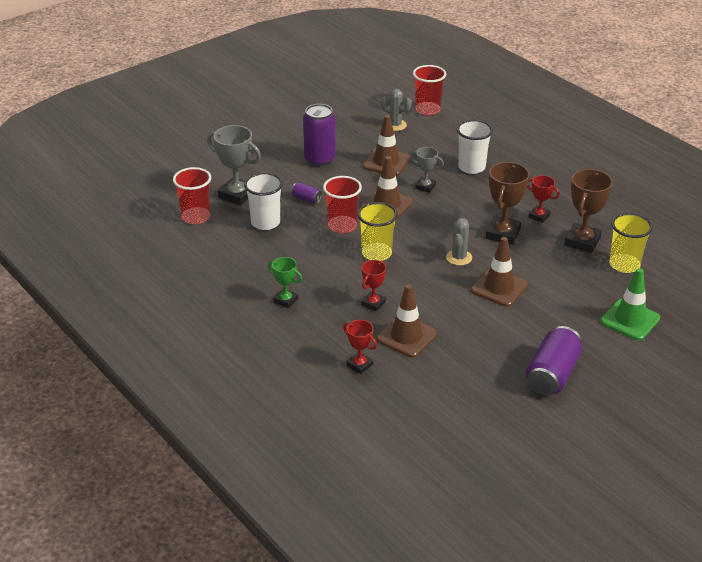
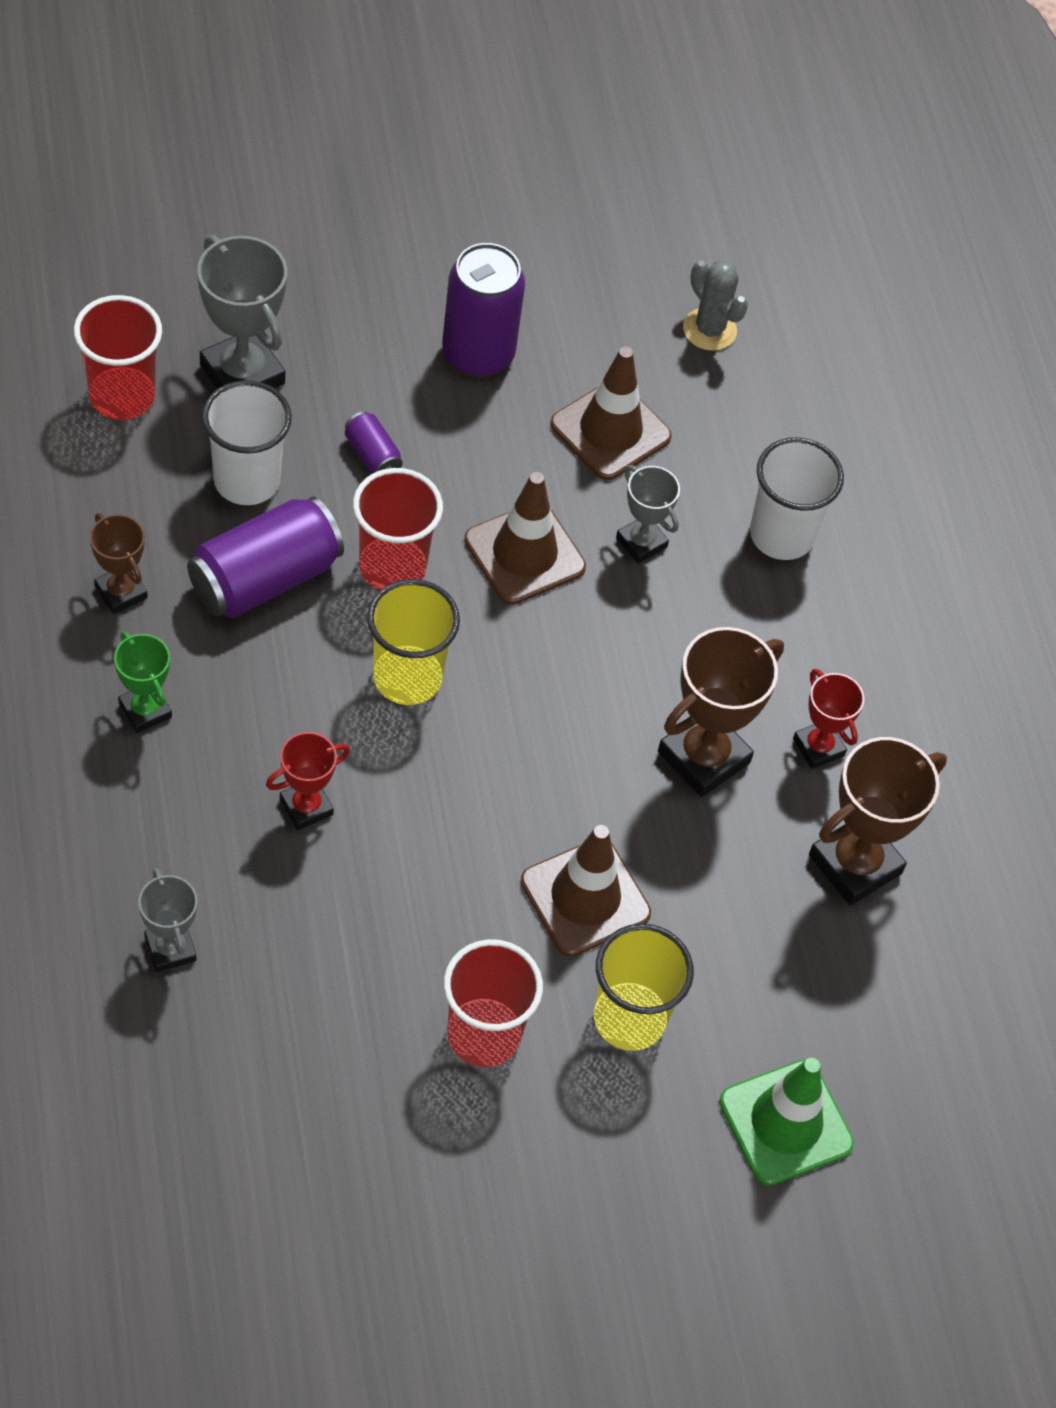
camera: 20 degrees right, 20 degrees up
red trophy [343,320,377,374] -> grey trophy [138,868,197,972]
brown traffic cone [376,284,437,358] -> none
red cup [413,65,446,115] -> red cup moved to [444,939,543,1067]
grey cactus [446,218,472,266] -> none
purple can [526,326,582,396] -> purple can moved to [187,497,344,618]
yellow cup [609,213,653,273] -> yellow cup moved to [594,923,694,1051]
none -> brown trophy [90,513,148,614]

